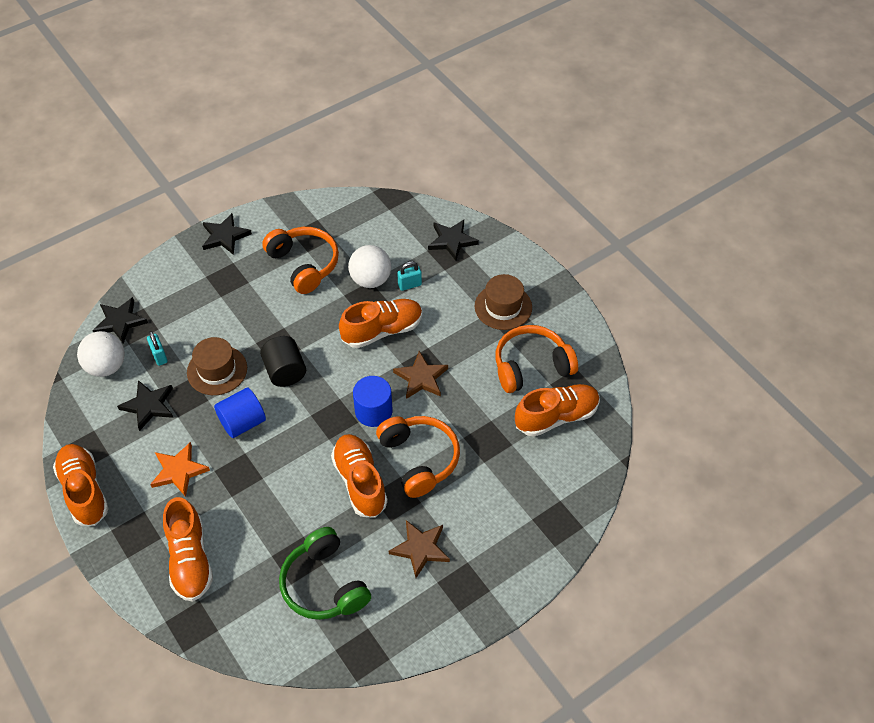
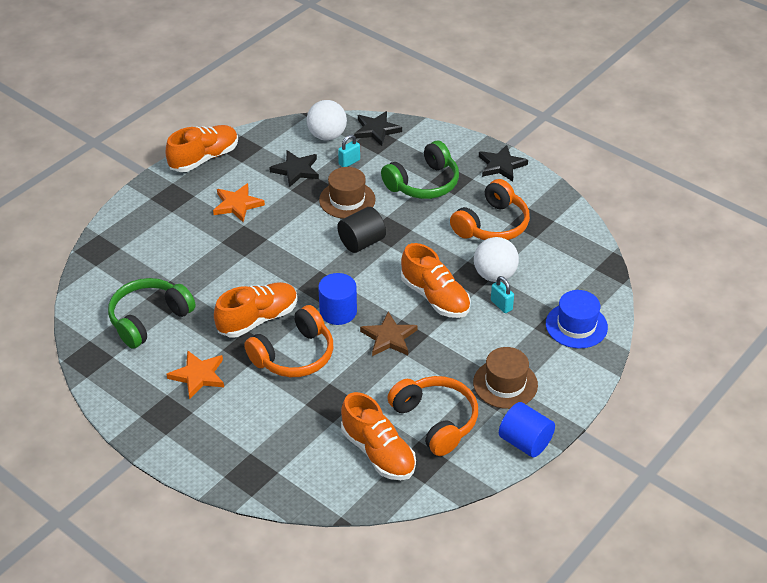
camera: 75 degrees right, 10 degrees down
orange shoe [163,497,213,602] -> none
blue cylinder [214,388,266,438] -> blue cylinder moved to [499,402,555,458]
brown star [389,520,450,578] -> orange star [167,350,224,399]
black star [428,220,479,261] -> blue hat [546,290,608,348]
none -> green headphones [381,141,459,199]

